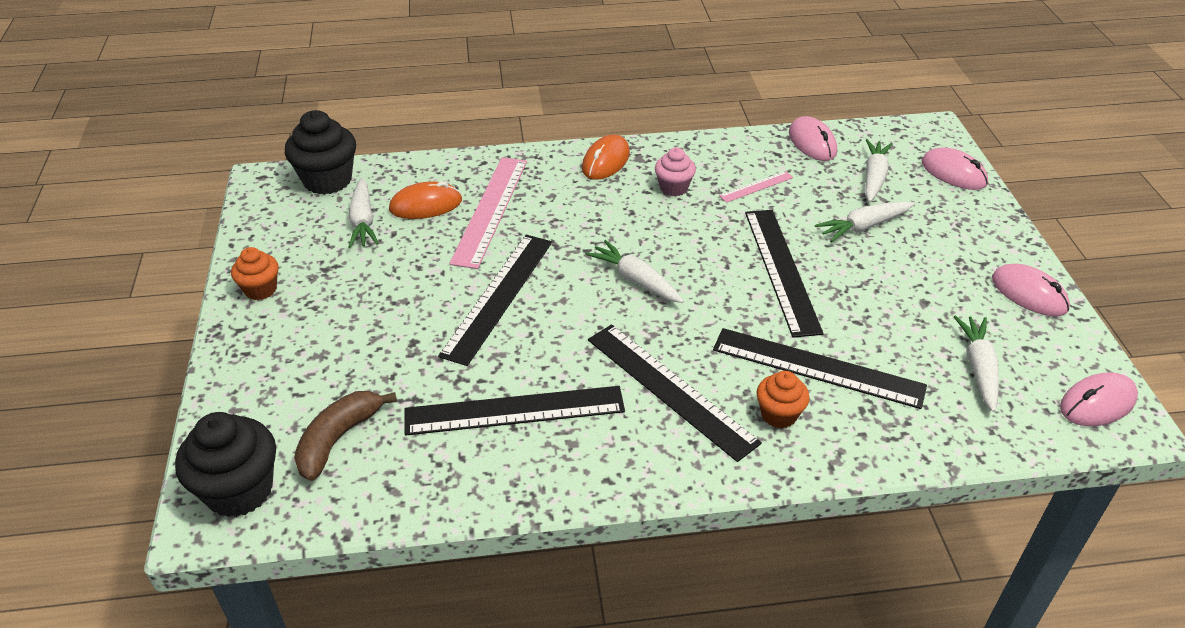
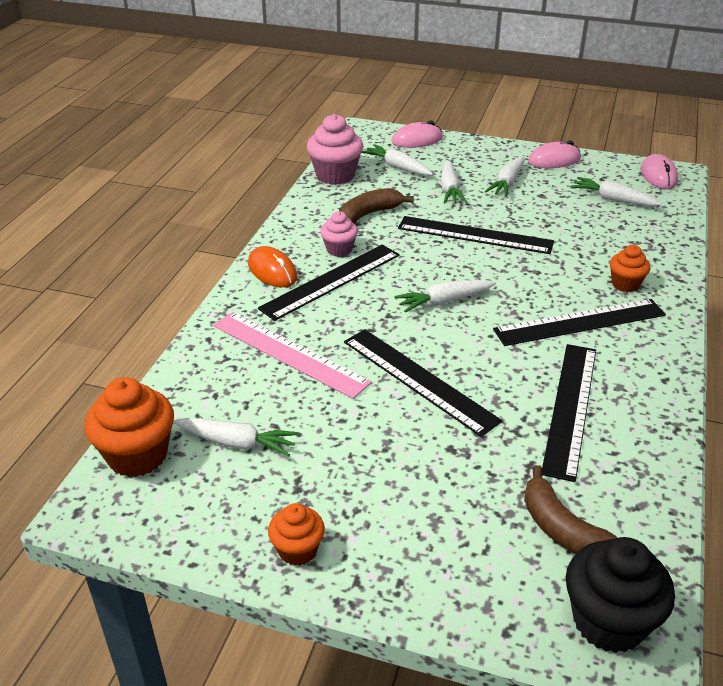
camera: 65 degrees left, 5 degrees down
black cupcake [285,110,356,195] -> orange cupcake [85,377,174,477]
orange mouse [389,181,462,219] -> none
black ruler [713,328,927,409] -> black ruler moved to [258,245,400,321]
pink ruler [719,171,793,203] -> brown banana [339,188,414,224]
pink mouse [789,116,837,161] -> pink cupcake [307,114,363,185]
none -> white carrot [485,156,525,197]

